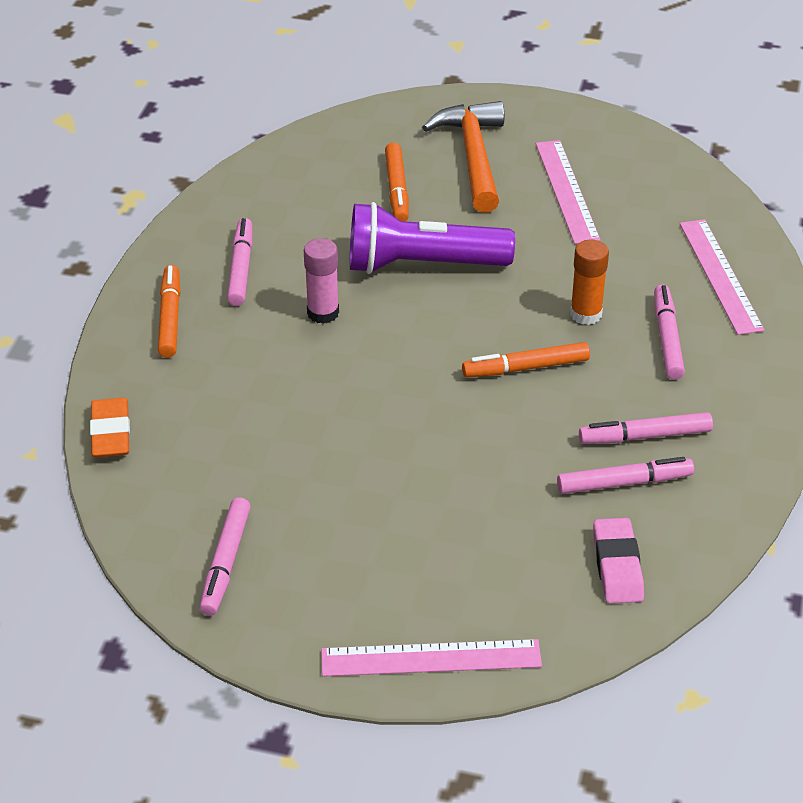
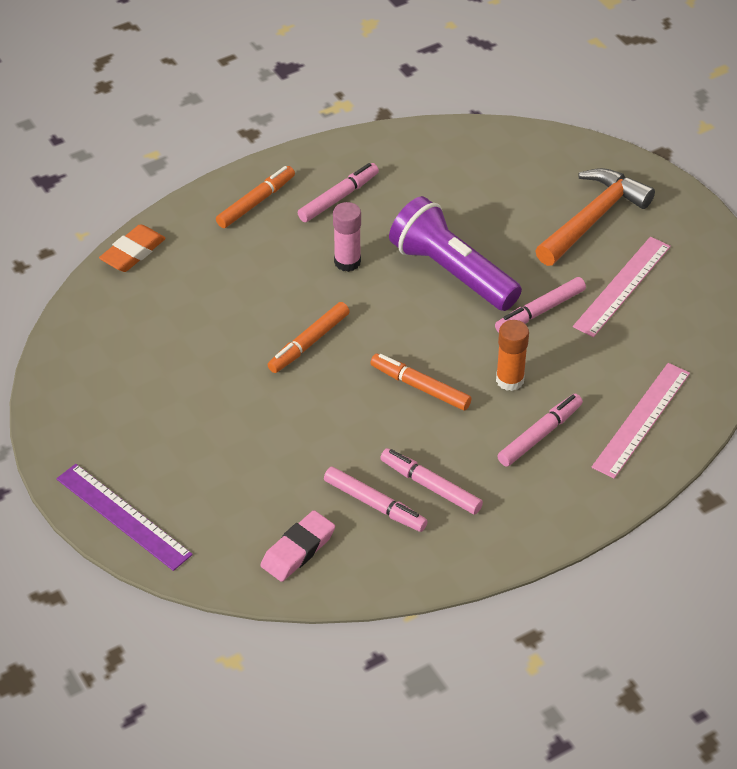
camera: 45 degrees right, 5 degrees up
pink marker [199,498,251,616] -> pink marker moved to [495,277,586,333]
pink ruler [321,639,542,677] -> purple ruler [57,464,193,571]
orange marker [385,143,409,221] -> orange marker moved to [268,302,350,373]

